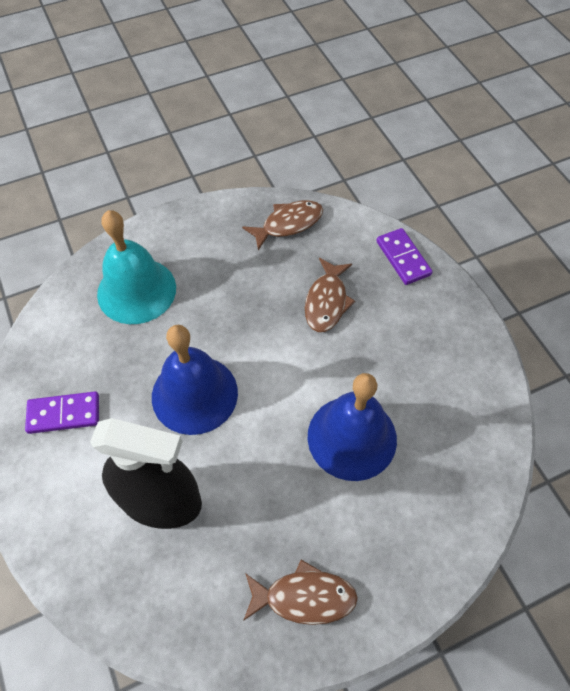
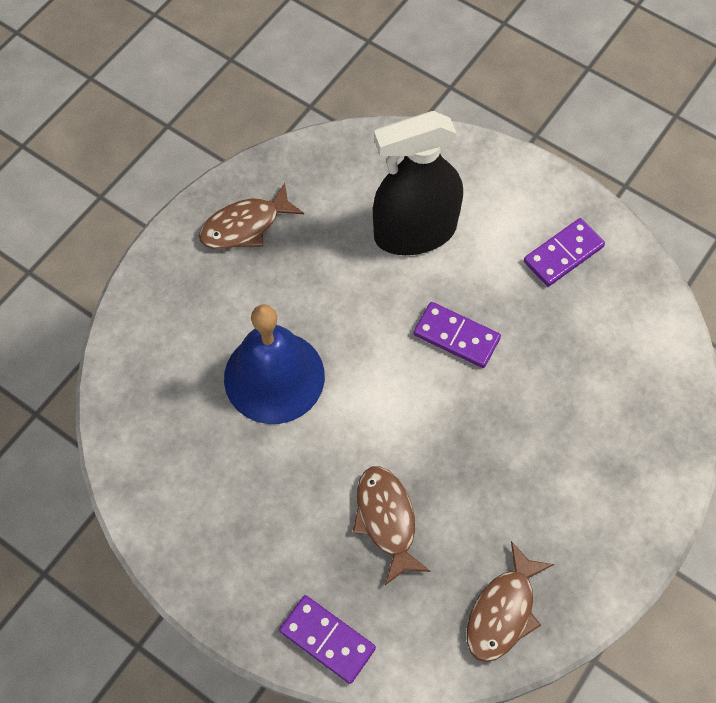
camera: 150 degrees right, 5 degrees up
turquoise bell [97,210,176,324] -> none
blue bell [152,325,238,435] -> purple domino [414,302,501,368]

